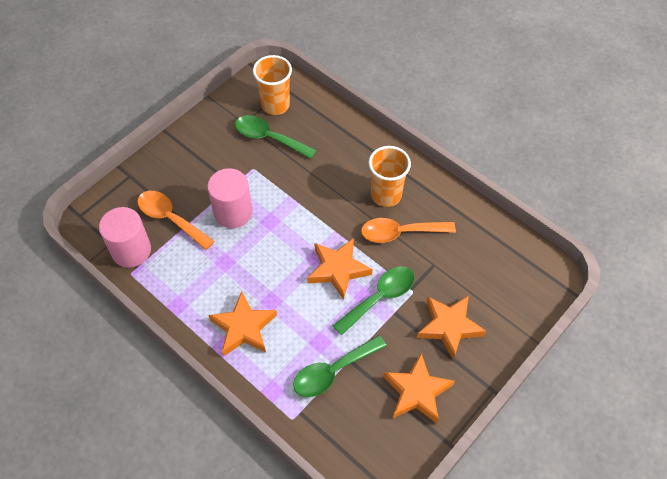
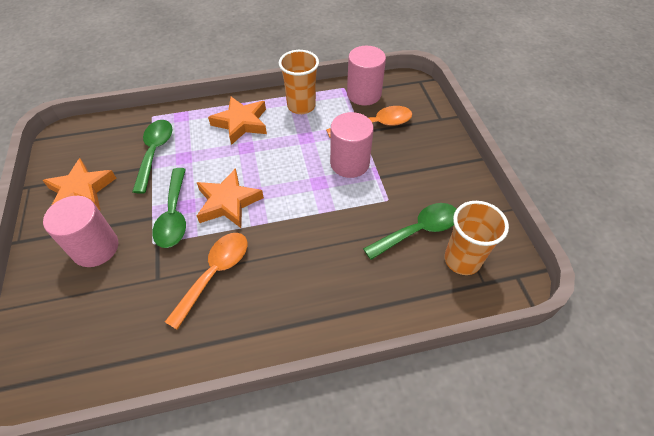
camera: 125 degrees right, 5 degrees down
orange cup [369,146,411,207] -> orange cup moved to [279,50,319,114]
orange star [417,295,486,360] -> pink cylinder [43,196,118,267]

